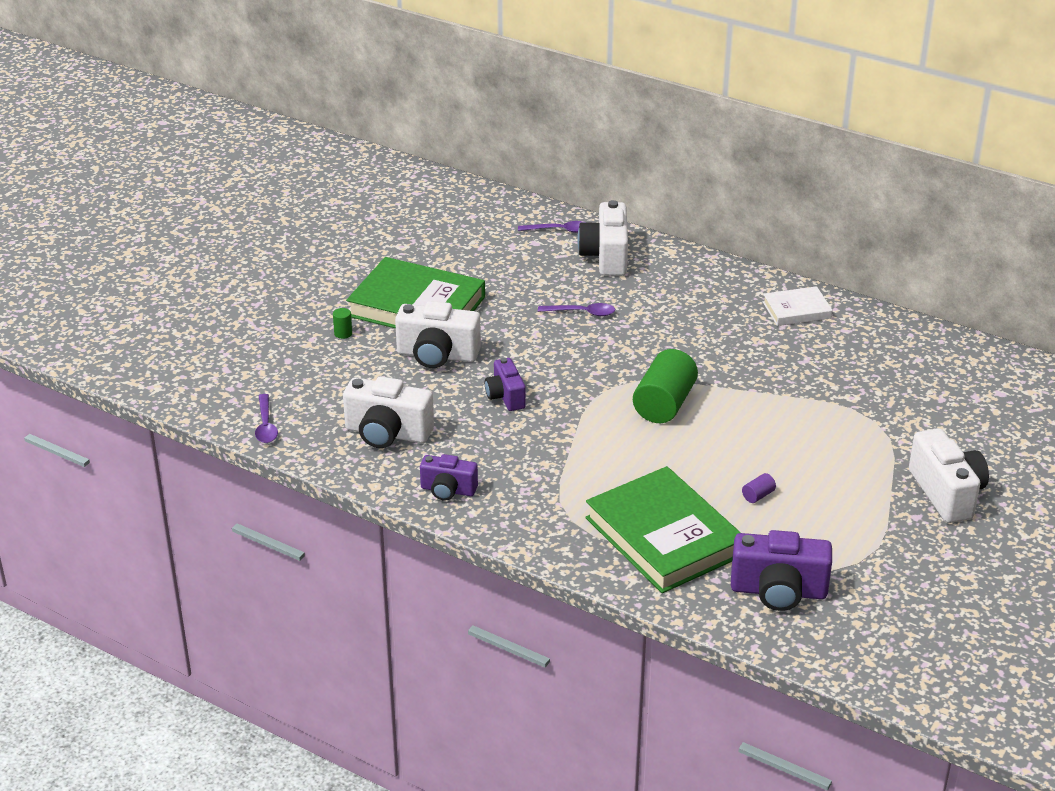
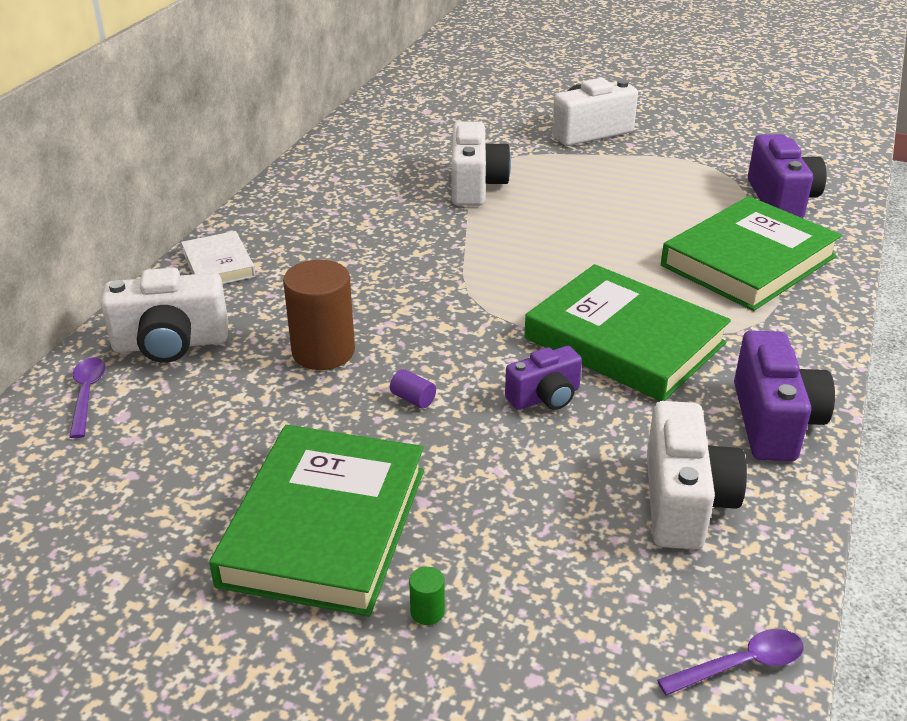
camera: 100 degrees left, 0 degrees up
white camera [395,301,481,368] -> white camera moved to [452,121,511,206]
purple camera [420,454,478,501] -> purple camera [734,331,835,461], size x1.61
purple spoon [538,303,615,316] -> brown cylinder [283,260,355,370]
green cylinder [633,349,698,423] -> none
purple cylinder [742,473,776,503] -> purple cylinder moved to [390,369,436,408]
white book [763,286,832,326] -> white book moved to [181,231,256,284]
none -> green book [524,264,731,401]

